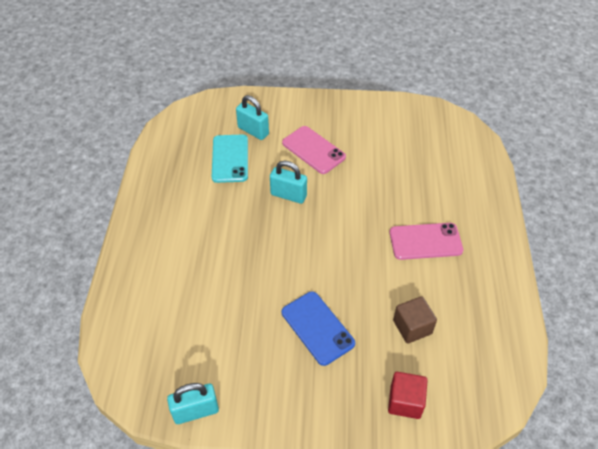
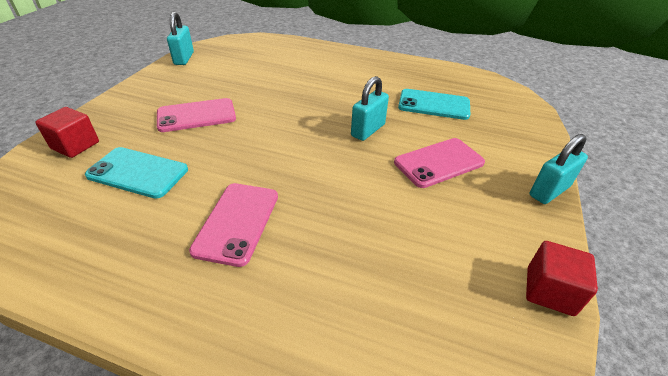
camera: 105 degrees right, 10 degrees down
turquoise padlock [236,95,269,140] -> turquoise padlock moved to [529,134,588,204]
blue phone [282,291,355,366] -> pink phone [157,98,236,132]
brown cube [393,296,437,344] -> turquoise phone [85,147,188,199]
none -> red cube [526,241,598,316]

